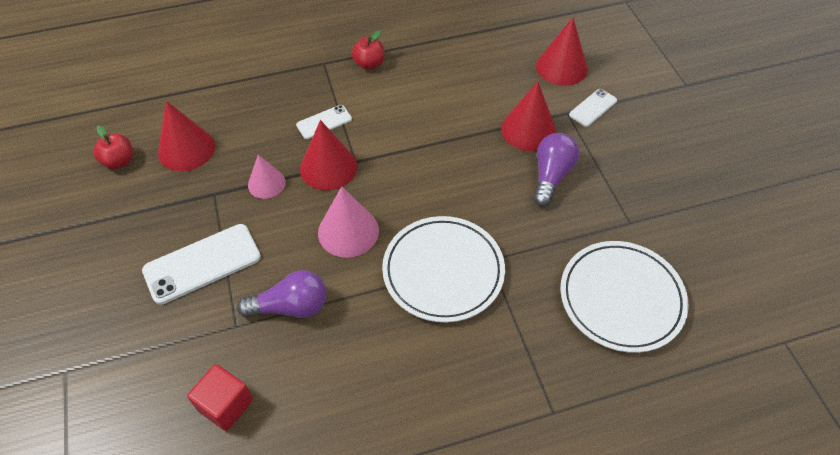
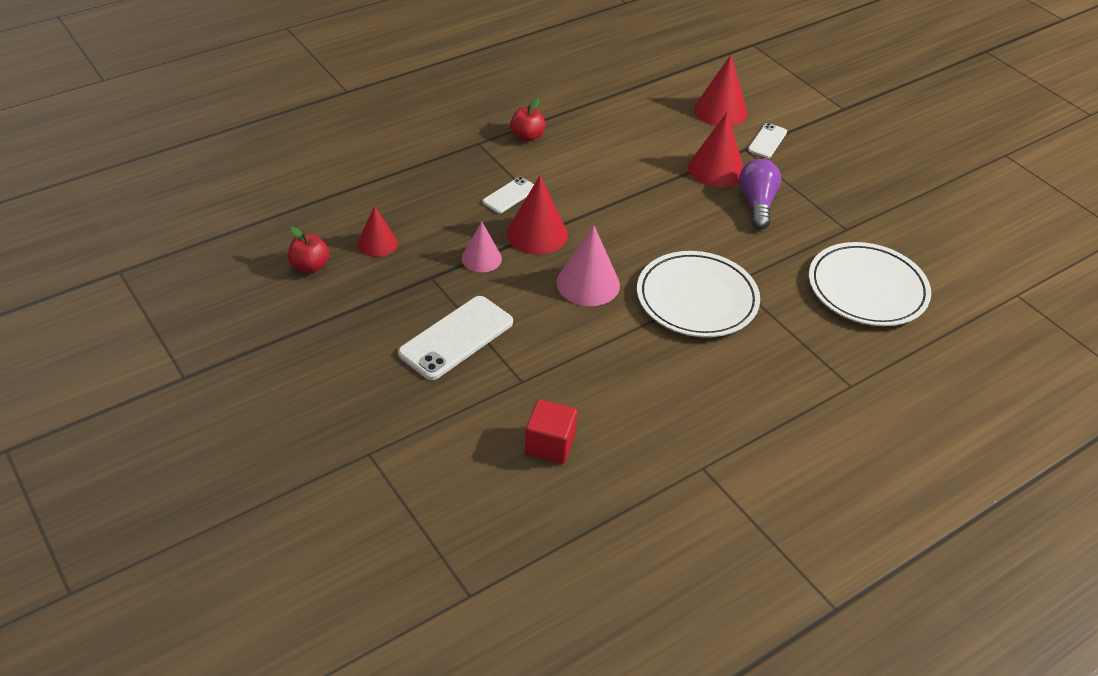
camera: 20 degrees left, 10 degrees down
red cone [158,101,215,171] -> red cone [357,206,398,257], size x0.64
purple light bulb [237,270,327,318] -> none

